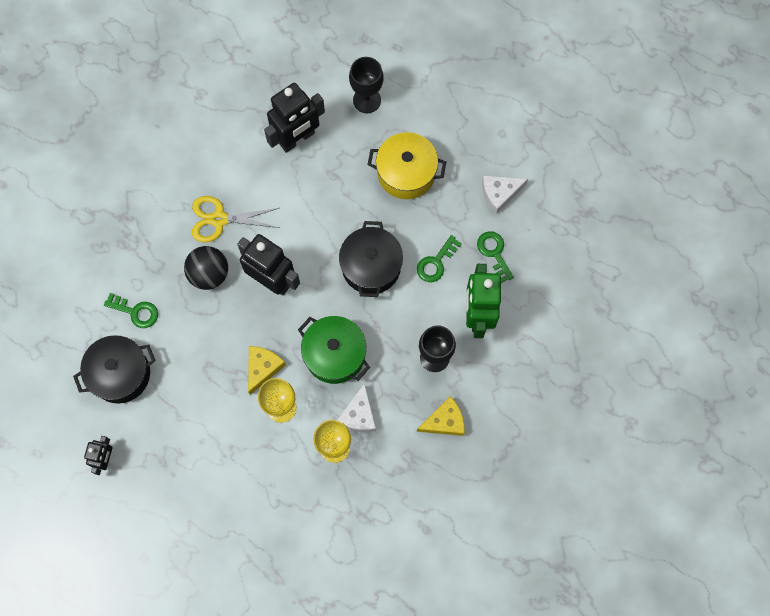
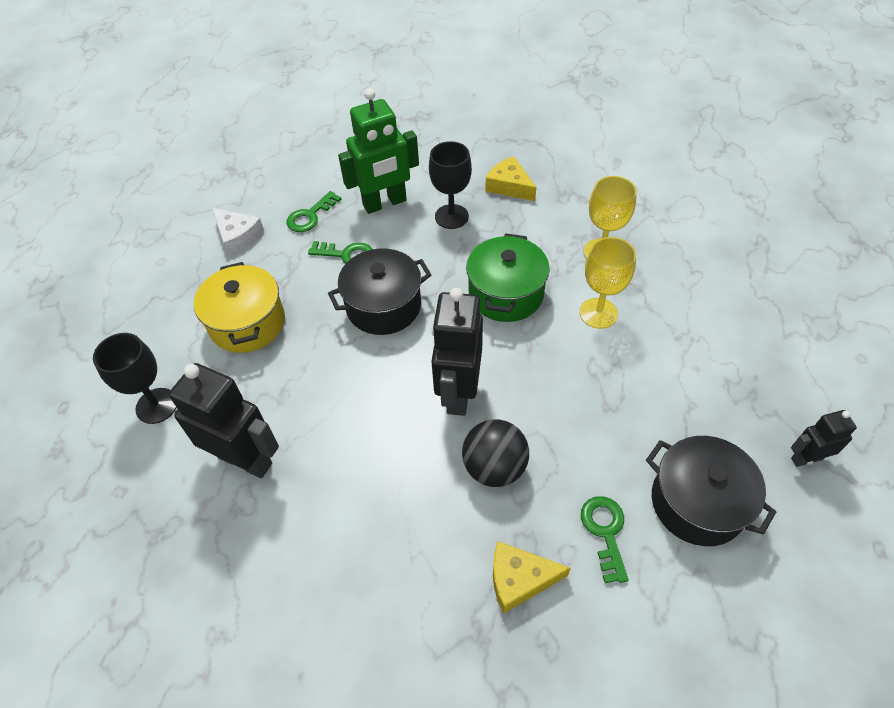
camera: 115 degrees left, 20 degrees down
yellow scissors [192,196,279,242] -> none
yellow cheese [248,346,286,395] -> yellow cheese moved to [493,541,571,614]
white cheese [337,383,376,432] -> none

